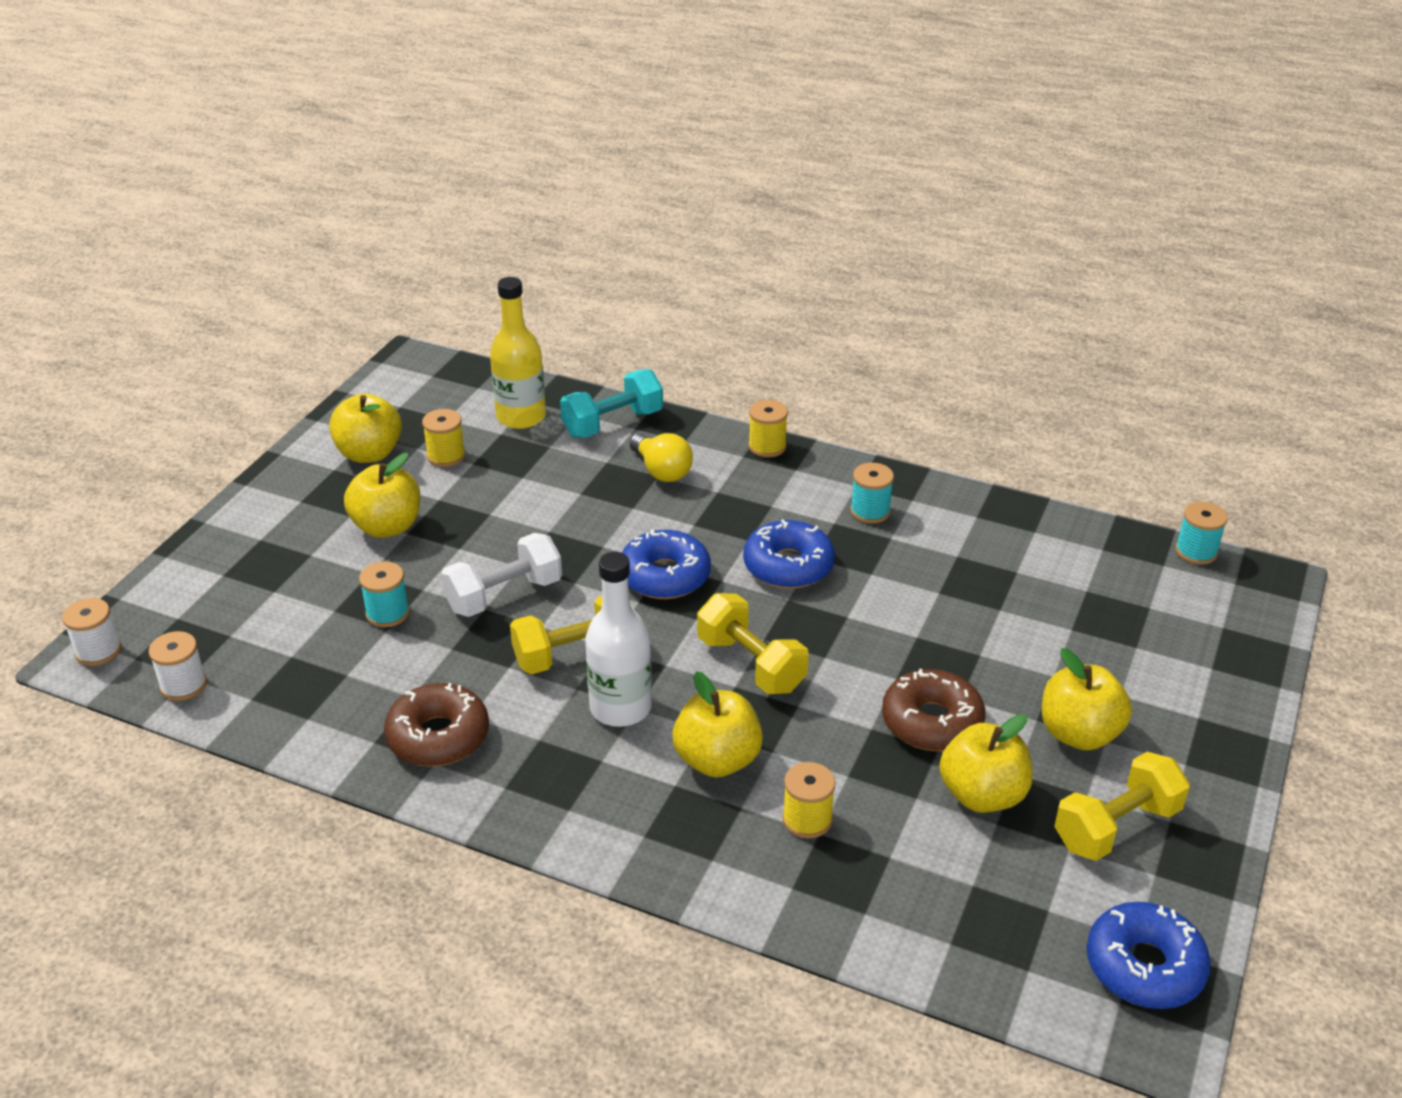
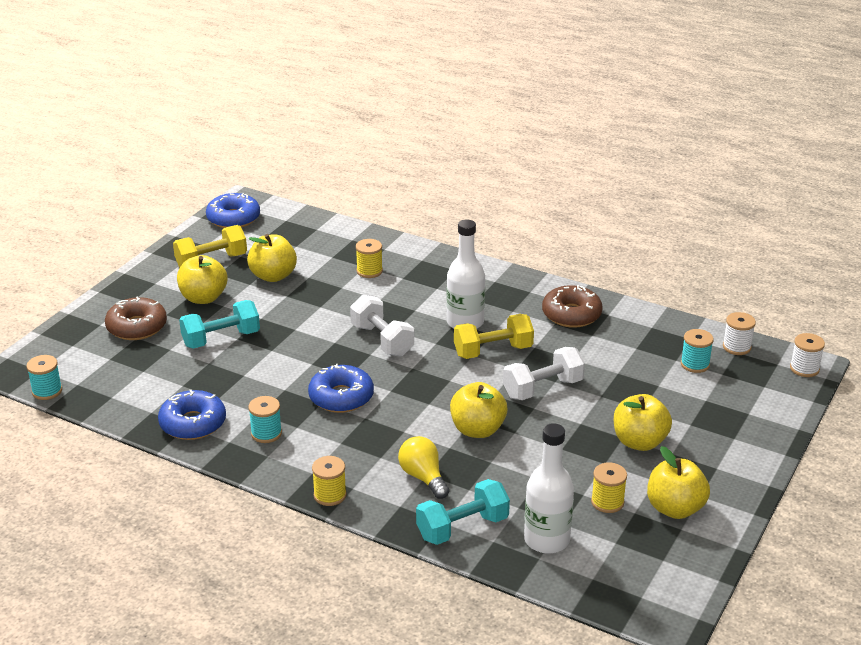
camera: 175 degrees left, 5 degrees down
turquoise spool [359,561,409,628] -> turquoise spool moved to [681,329,714,373]
yellow bottle [490,277,546,429] -> white bottle [524,423,574,553]
blue donut [622,529,711,599] -> blue donut moved to [158,390,226,440]
yellow apple [672,671,763,777] -> yellow apple moved to [450,382,507,438]
yellow dumbbell [697,593,809,694] -> white dumbbell [350,295,414,357]
brown donut [882,669,985,751] -> brown donut moved to [105,297,167,340]
none -> turquoise dumbbell [179,300,260,349]

